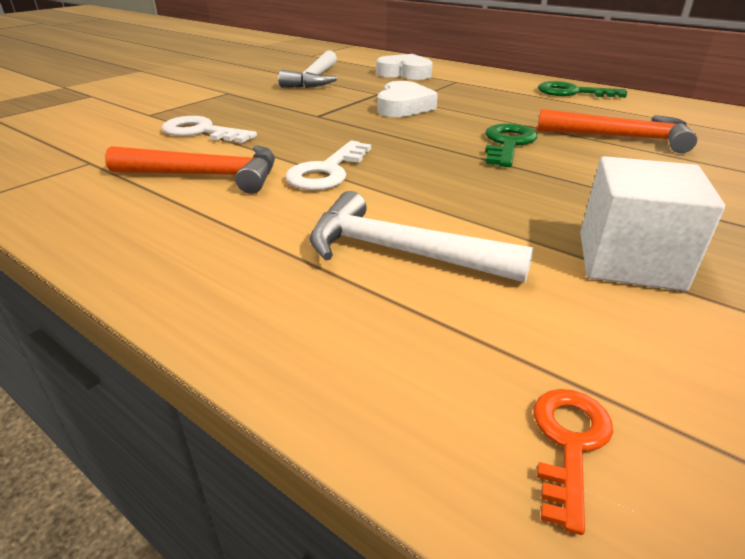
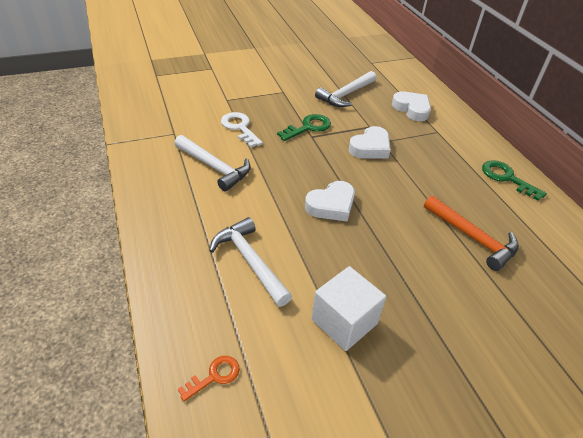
camera: 30 degrees right, 10 degrees up
orange hammer [105,145,275,194] -> white hammer [174,135,251,191]
white key [285,141,371,190] -> none
green key [485,123,537,167] -> green key moved to [277,114,331,141]
none -> white heart [305,181,355,222]

